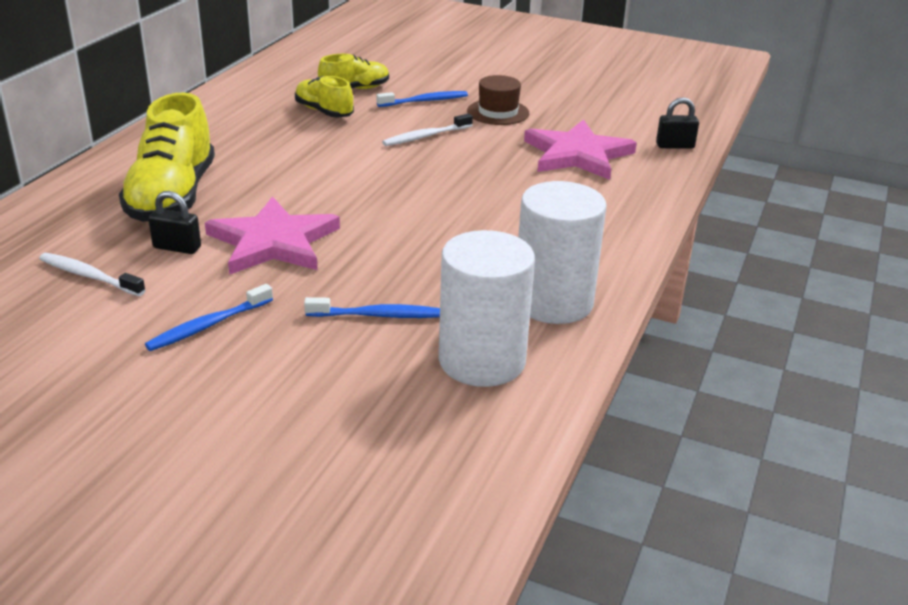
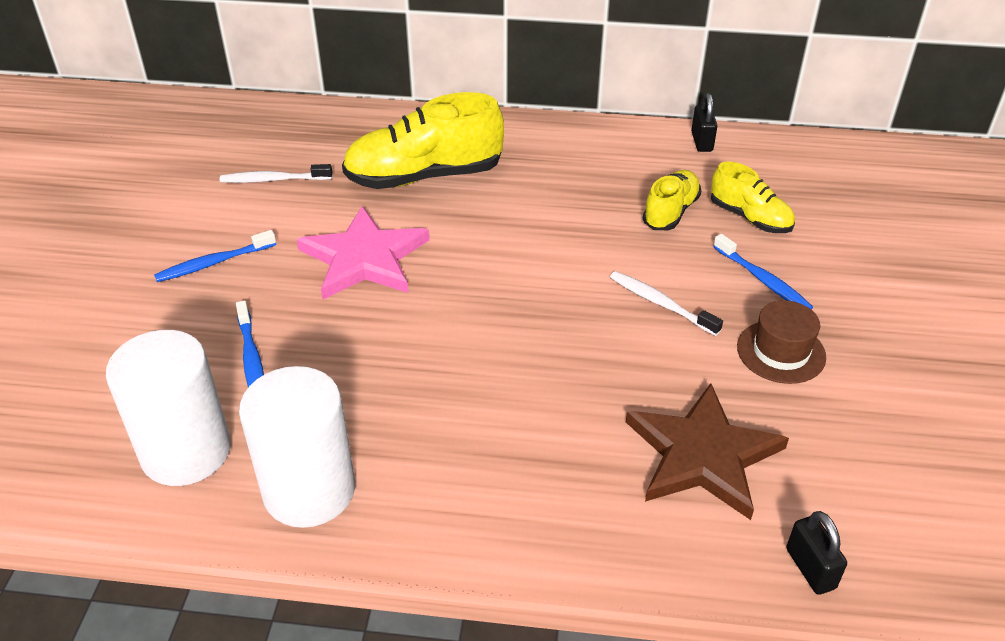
camera: 75 degrees right, 10 degrees up
white toothbrush [39,253,145,296] -> white toothbrush turned 105 degrees counterclockwise [220,164,332,183]
blue toothbrush [145,284,273,351] -> blue toothbrush turned 60 degrees counterclockwise [154,230,276,282]
black padlock [148,191,201,254] -> black padlock moved to [691,93,717,152]
pink star [524,119,637,180] -> brown star [626,383,789,520]

